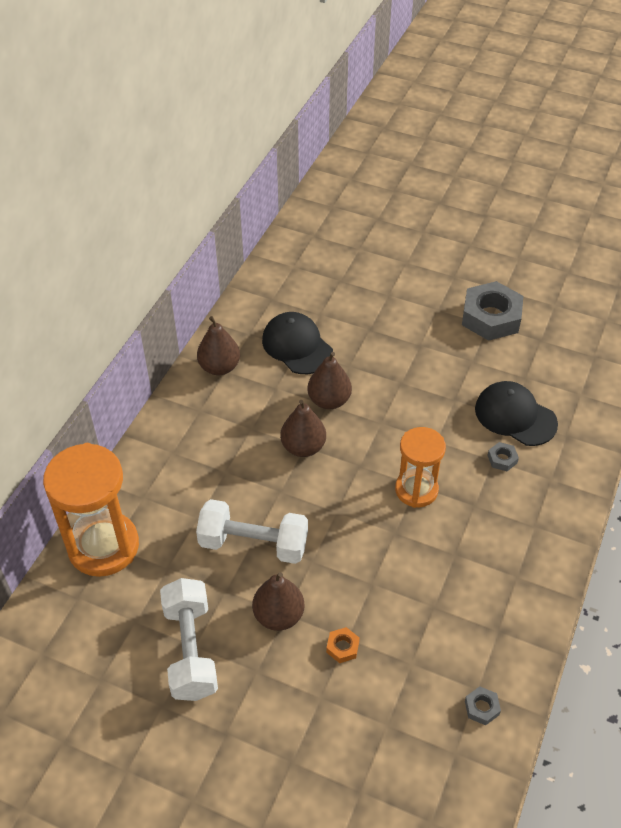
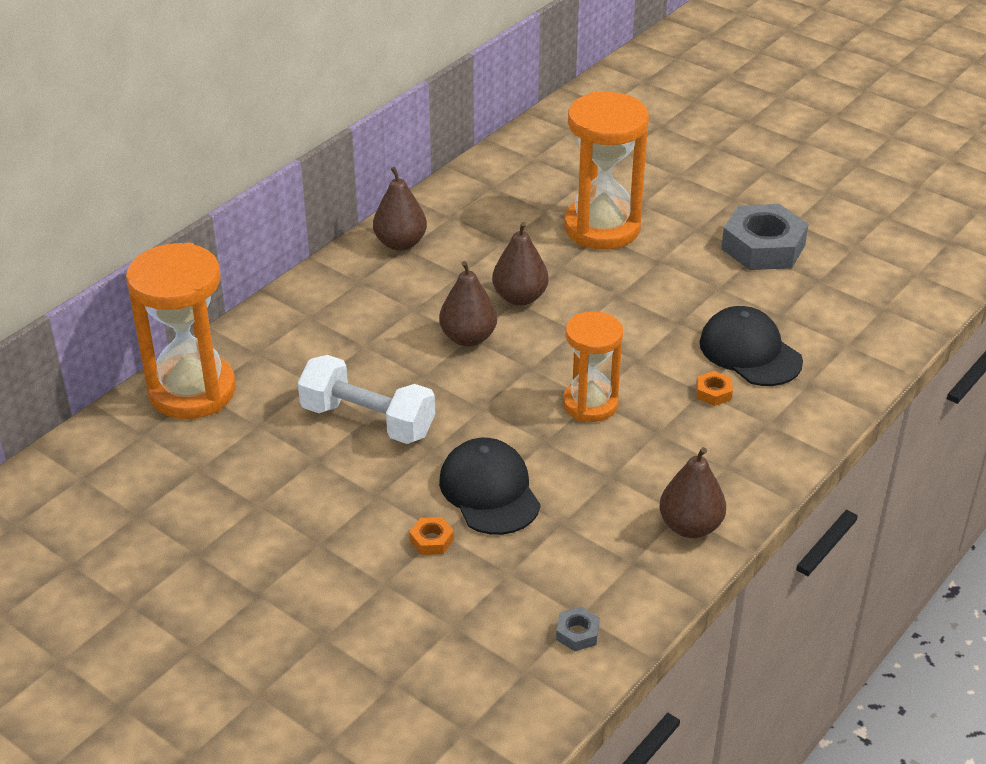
camera: 15 degrees right, 10 degrees down
white dumbbell [160,578,218,701] -> none
brown pear [252,572,305,631] -> brown pear moved to [660,447,726,538]
black cap [262,312,333,374] -> black cap moved to [439,438,541,535]
grey nut [487,442,519,471] -> orange nut [696,371,733,406]
none -> orange hourglass [564,92,649,250]

